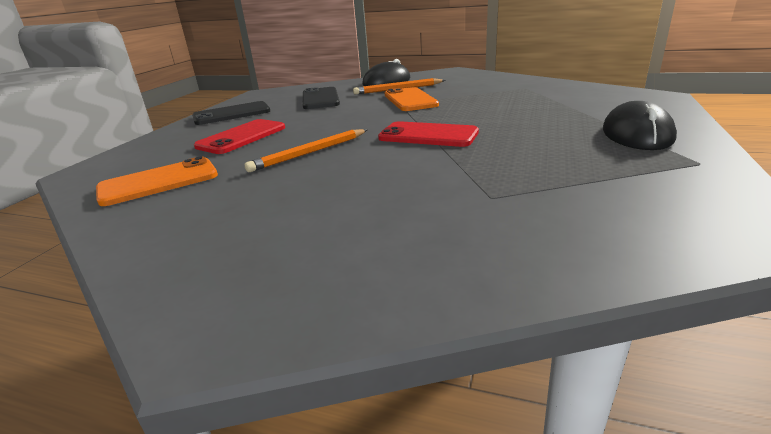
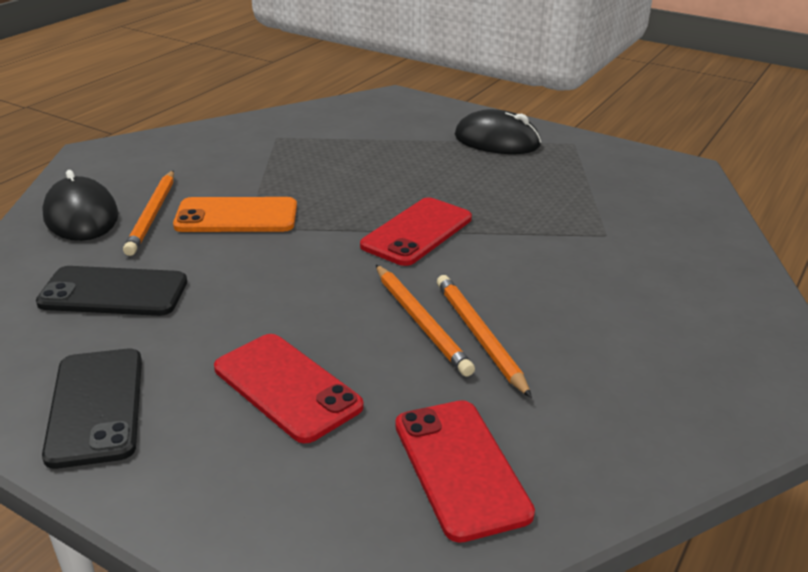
camera: 80 degrees left, 5 degrees up
orange phone [96,156,218,206] -> red phone [395,400,535,543]
none -> orange pencil [437,275,532,398]

